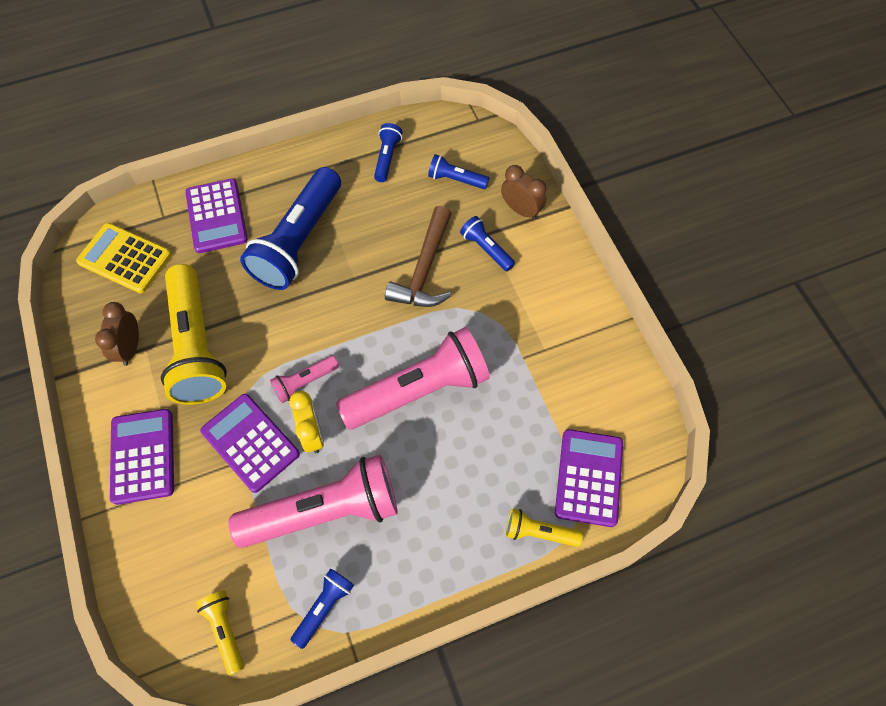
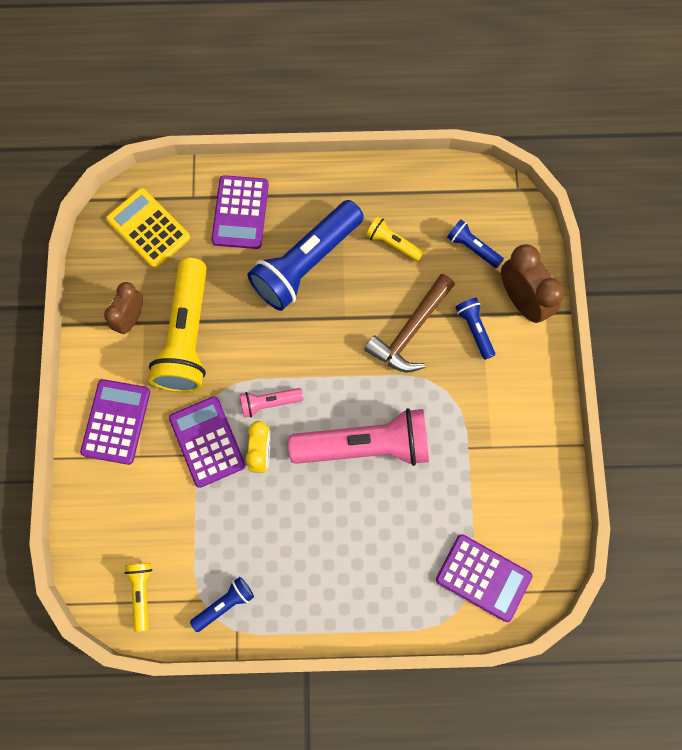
camera: 20 degrees right, 10 degrees up
pink flashlight [228,455,398,548] -> none
blue flashlight [374,123,403,182] -> none
brown clock [501,165,547,220] -> brown clock [501,244,565,323], size x1.51
yellow flashlight [506,509,583,547] -> yellow flashlight moved to [366,216,424,262]
purple calculator [555,429,623,527] -> purple calculator turned 90 degrees clockwise [436,534,533,622]

